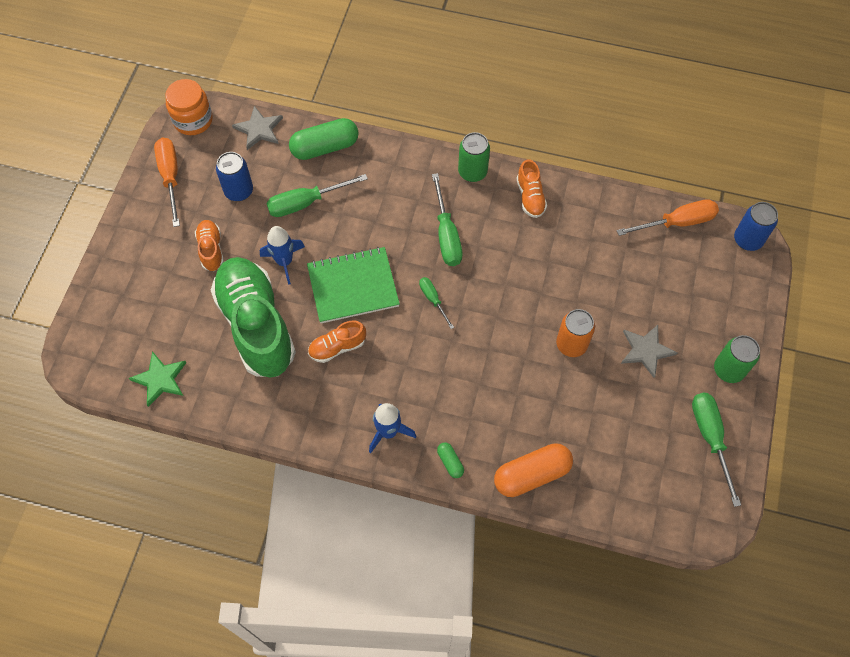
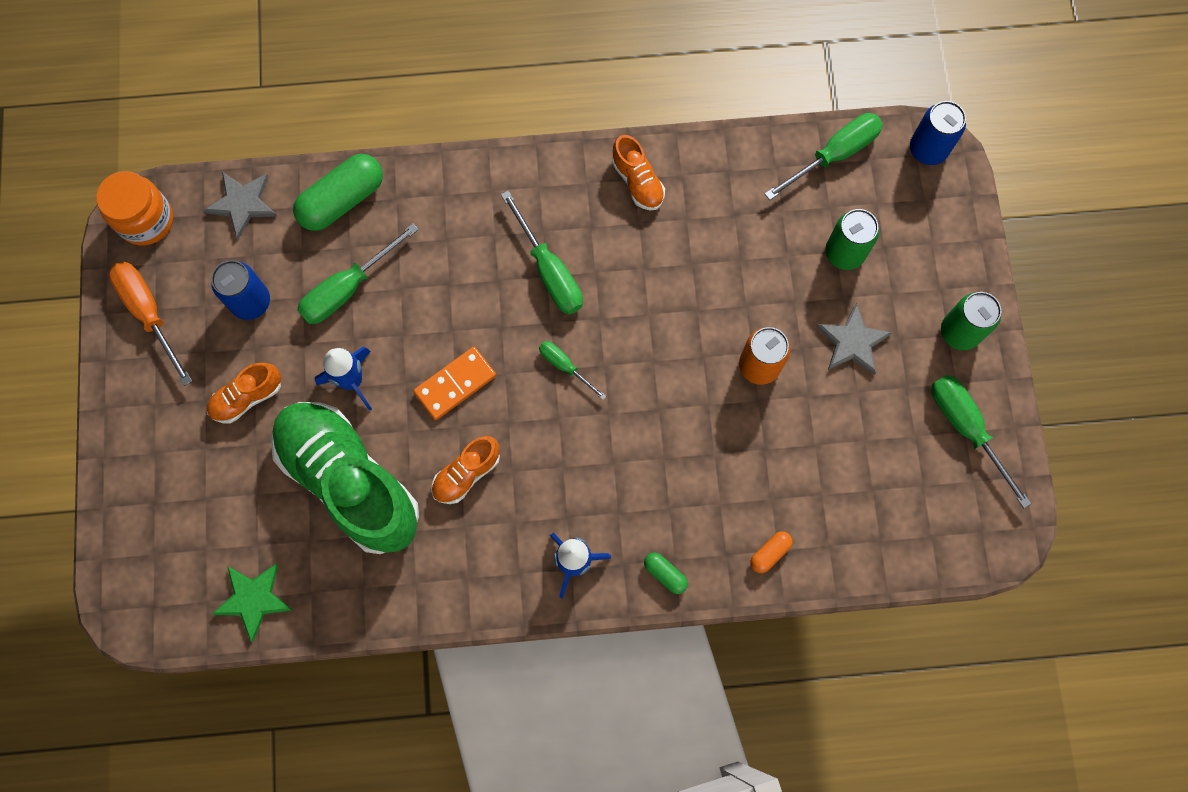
camera: 20 degrees left, 10 degrees up
orange shoe [195,220,224,271] -> orange shoe turned 90 degrees counterclockwise [207,363,281,424]
green notebook [307,247,400,323] -> orange domino [413,347,496,420]
green can [458,132,490,182] -> green can moved to [825,209,879,270]
orange capsule [494,443,573,497] -> orange capsule [750,531,792,573], size x0.47
orange screwdriver [617,199,719,236] -> green screwdriver [765,113,883,200]

